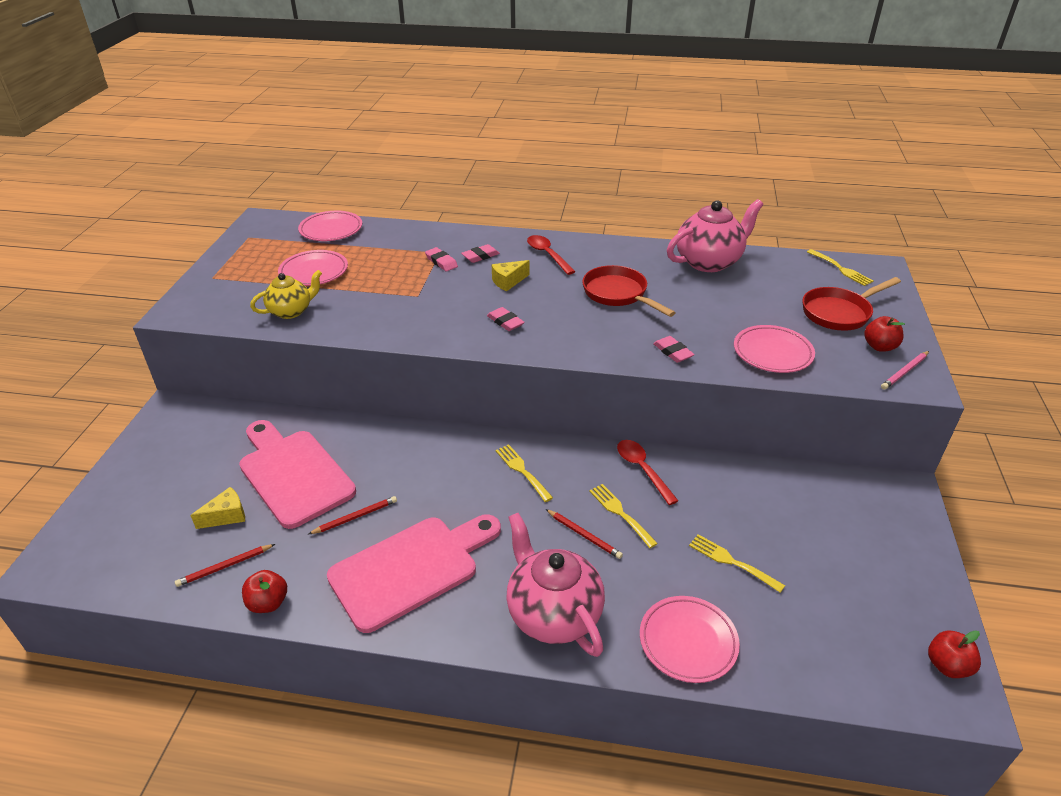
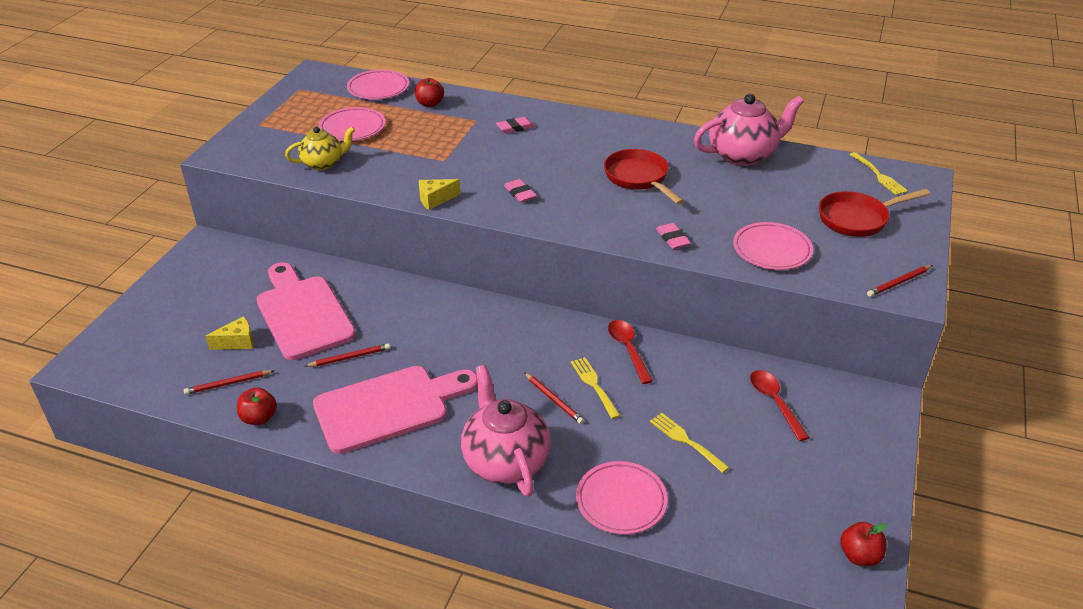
camera: 10 degrees right, 0 degrees up
pink eraser [425,247,458,271] -> none
yellow cheese [492,260,530,291] -> yellow cheese moved to [419,179,460,210]
yellow fork [496,444,553,502] -> none
red spoon [527,235,575,275] -> red spoon moved to [750,370,810,441]
red apple [864,316,905,352] -> red apple moved to [415,78,444,107]
pink pencil [881,351,929,390] -> red pencil [867,265,933,297]

